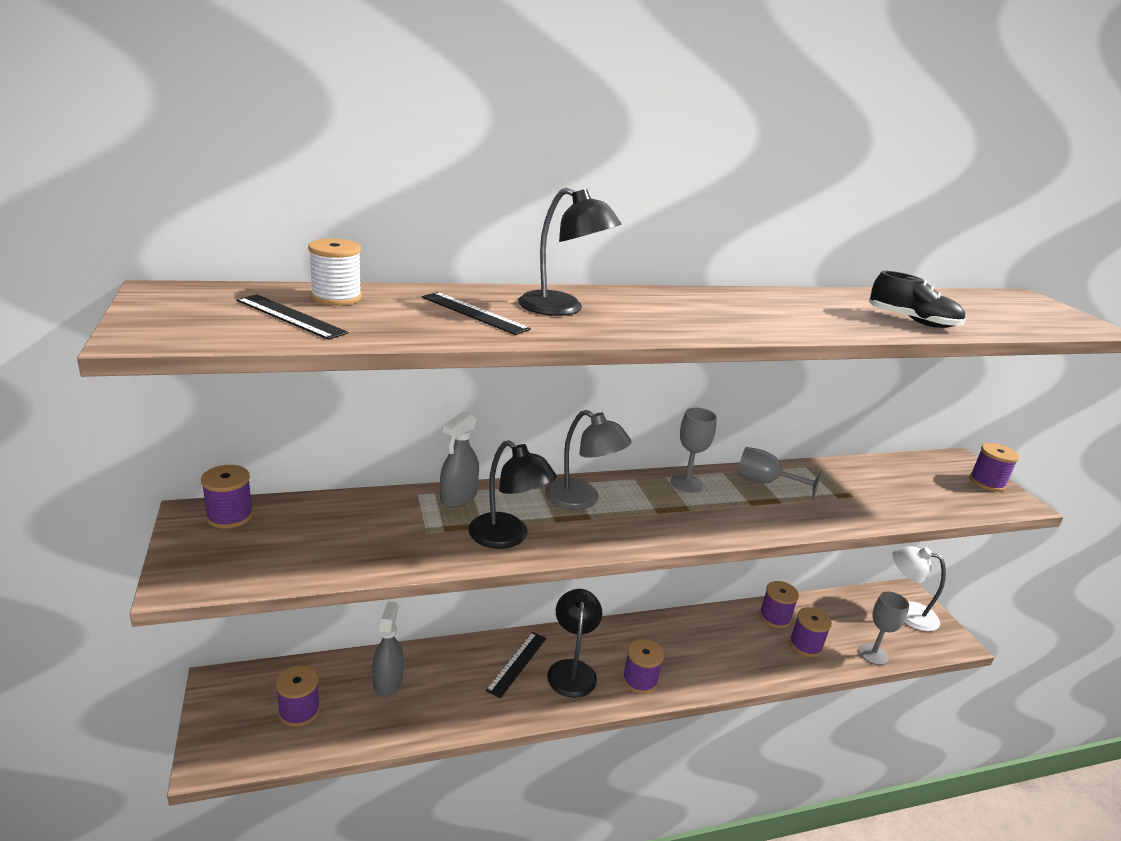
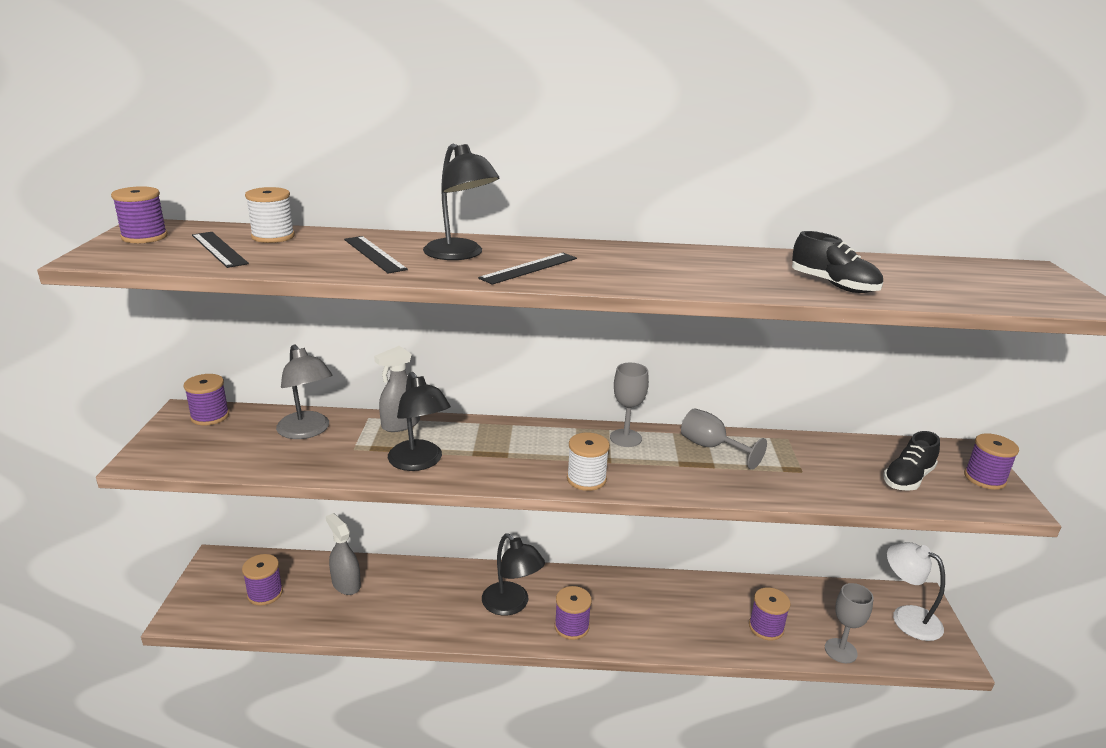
camera: 20 degrees right, 0 degrees up
grey spray bottle [372,602,404,697] -> grey spray bottle turned 60 degrees counterclockwise [326,513,361,595]
black ruler [486,632,546,698] -> black ruler moved to [478,253,577,285]
grey lamp [545,410,632,510] -> grey lamp moved to [276,344,333,439]
black lamp [547,589,602,698] -> black lamp turned 120 degrees clockwise [482,533,545,616]
purple spool [759,581,799,628] -> purple spool moved to [111,186,168,244]
none -> white spool [567,433,610,491]
none -> black shoe [883,431,940,491]

